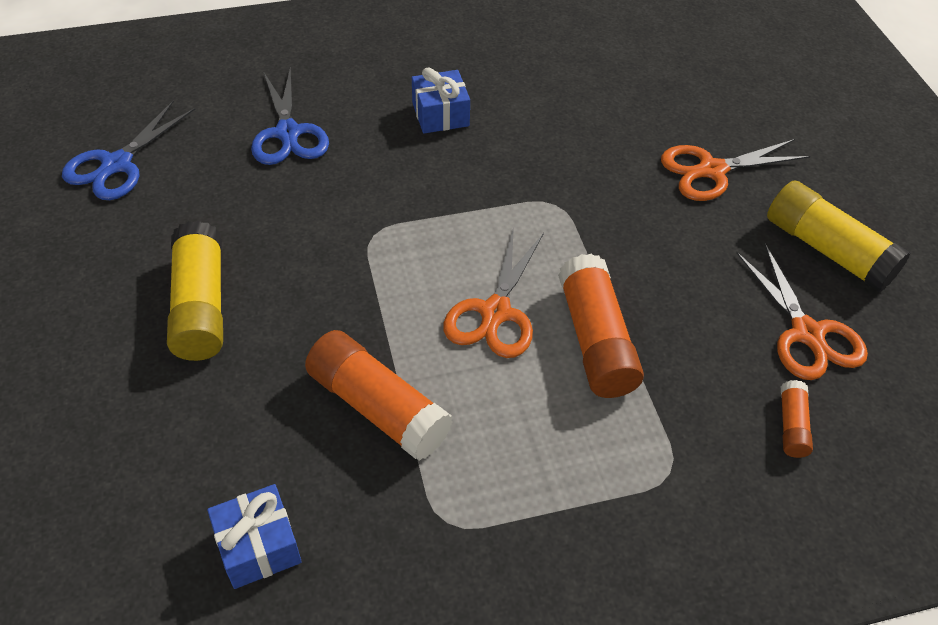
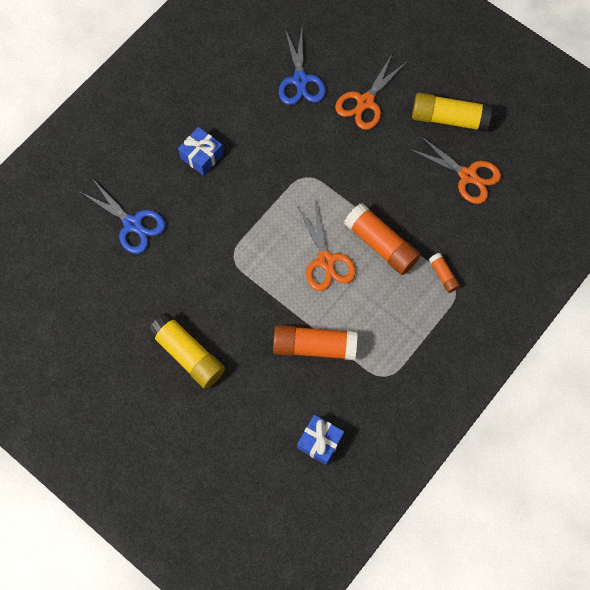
camera: 35 degrees left, 20 degrees up
blue scissors [62,100,195,200] -> blue scissors moved to [279,29,326,105]
orange glue stick [781,380,813,458] -> orange glue stick moved to [429,253,460,293]

